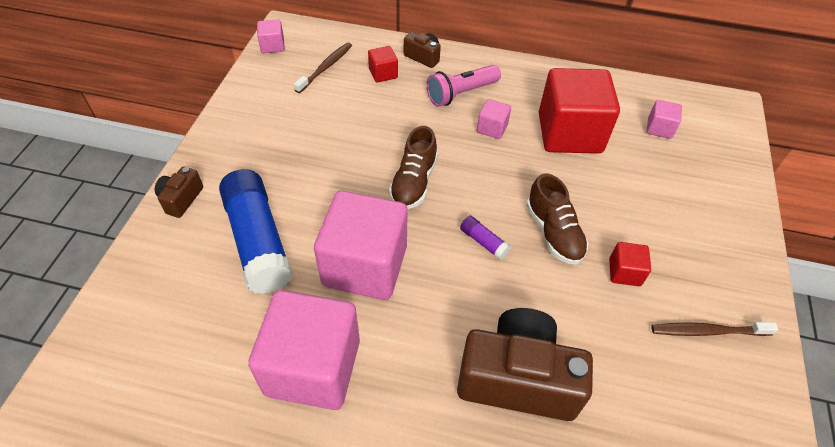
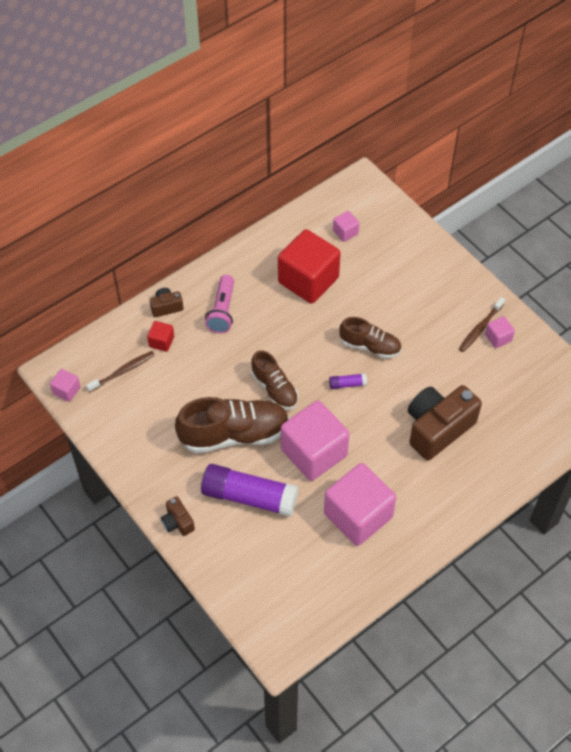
camera: 50 degrees left, 5 degrees up
blue glue stick [219,169,293,294] -> purple glue stick [201,464,298,517]
brown toothbrush [294,42,352,93] -> brown toothbrush turned 75 degrees clockwise [86,351,155,392]
pink cube [477,99,511,139] -> pink cube moved to [485,316,515,348]
red cube [609,242,651,286] -> none
none -> brown shoe [175,397,289,453]

